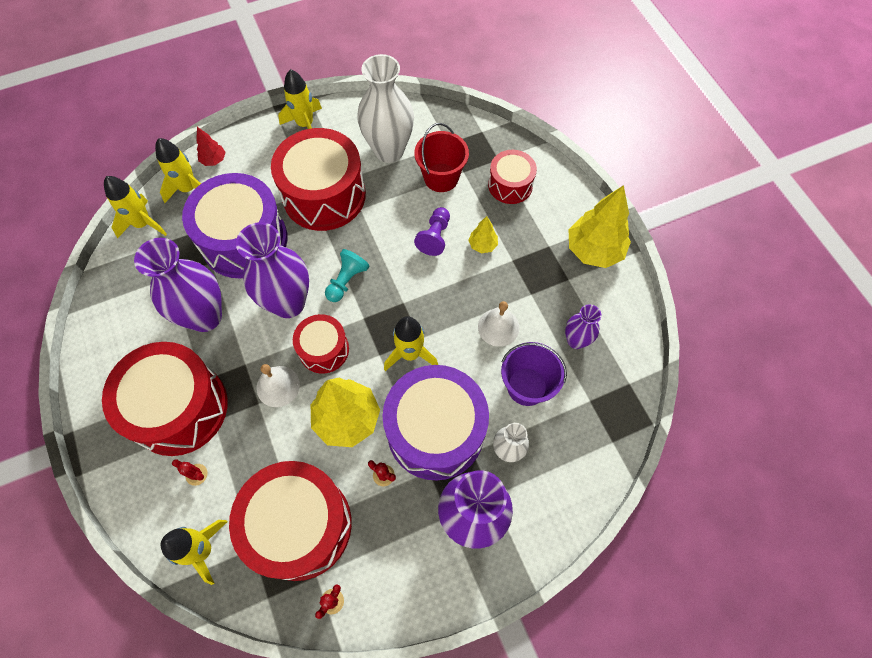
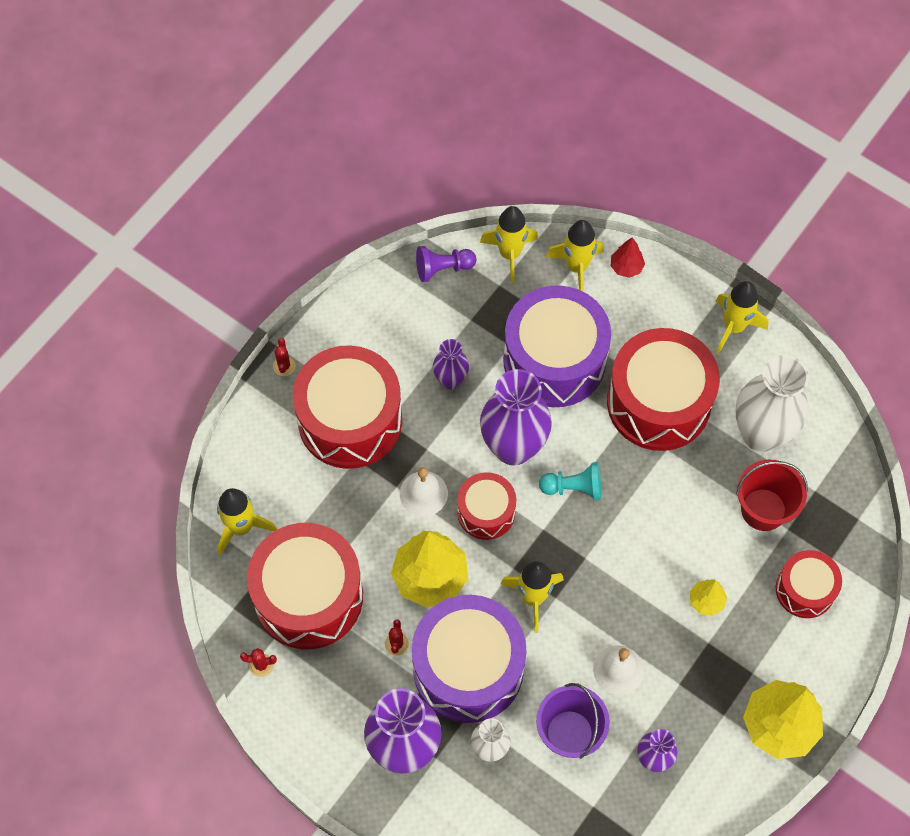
camera: 60 degrees right, 0 degrees up
purple vase [134,238,222,332] -> purple vase [433,339,469,390], size x0.53
red cactus [172,459,208,486] -> red cactus moved to [273,338,295,376]
purple pawn [414,207,450,256] -> purple pawn moved to [416,246,476,282]

